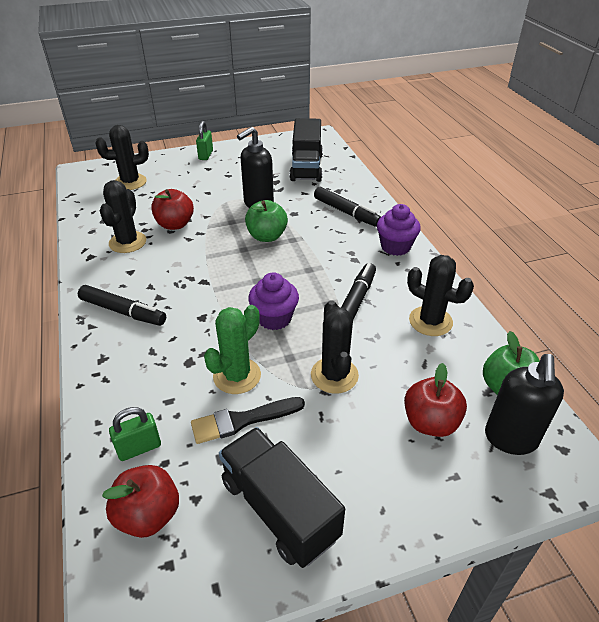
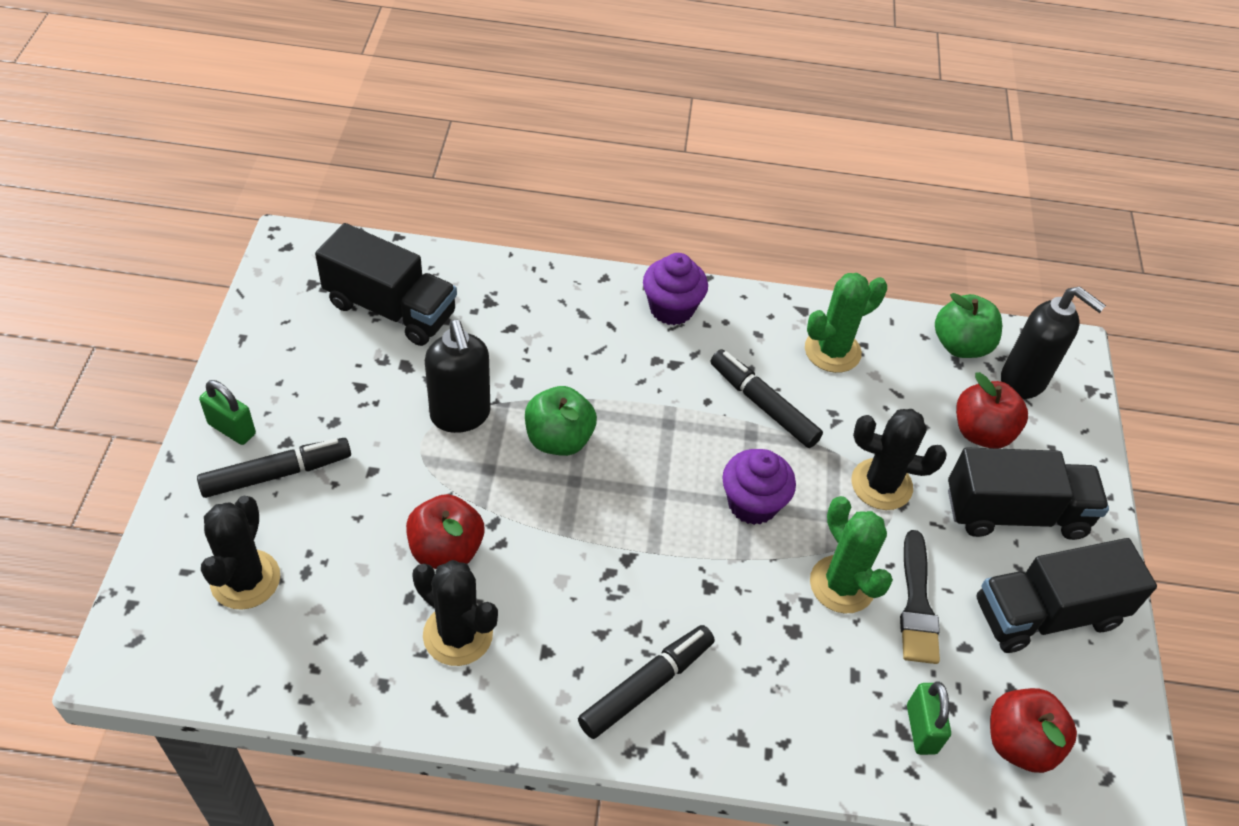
camera: 70 degrees left, 10 degrees up
black marker [314,187,381,227] -> black marker moved to [197,438,351,498]
black cactus [407,255,474,336] -> green cactus [805,273,887,373]
none -> black truck [948,447,1109,540]

